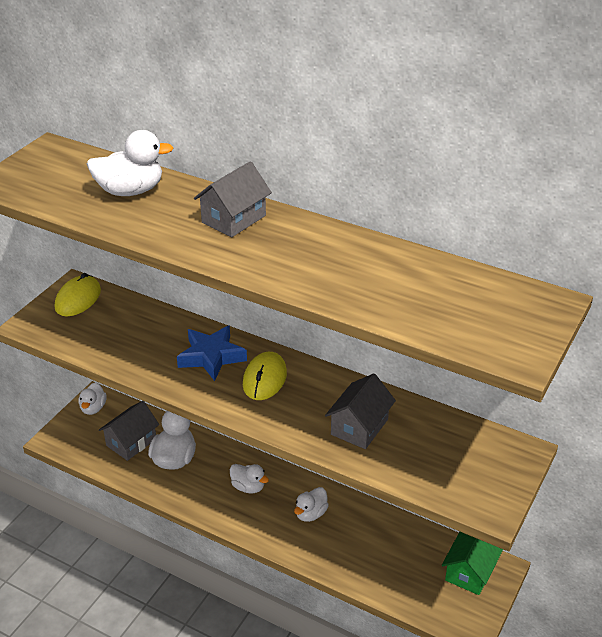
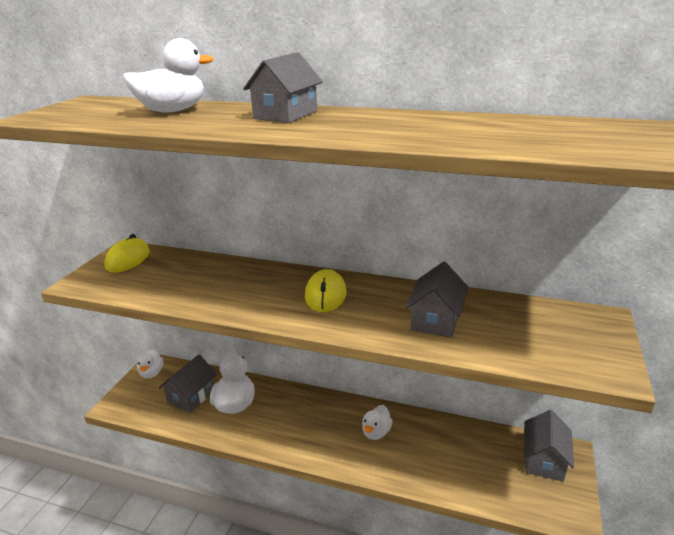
camera: 10 degrees left, 10 degrees down
blue star [177,325,247,381] -> none
white duck [230,464,269,493] -> none
green house [442,532,503,595] -> grey house [524,410,574,482]

